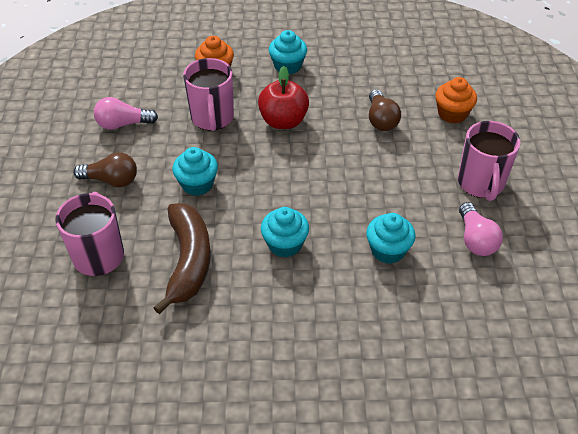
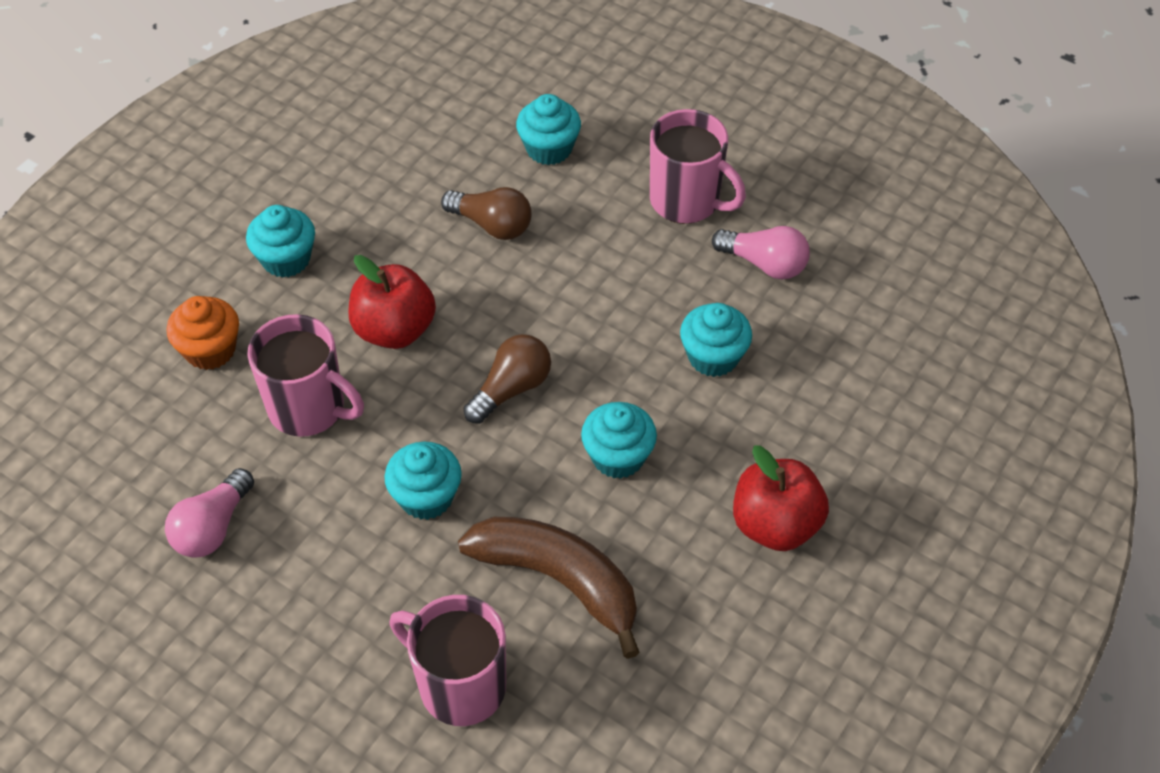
camera: 55 degrees left, 5 degrees up
brown light bulb [73,152,137,187] -> brown light bulb moved to [464,334,551,424]
orange cupcake [435,77,477,124] -> turquoise cupcake [516,94,581,165]
none -> red apple [733,445,829,551]

